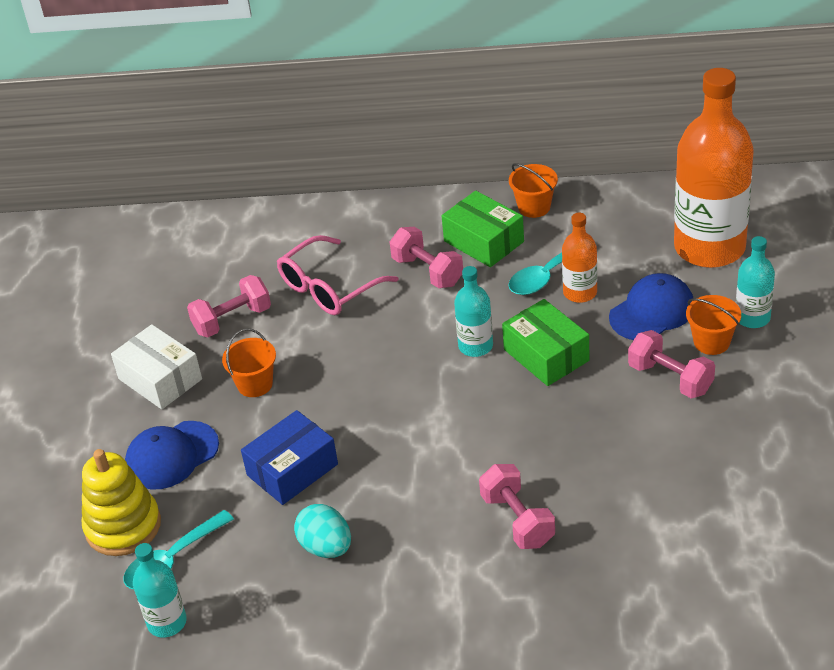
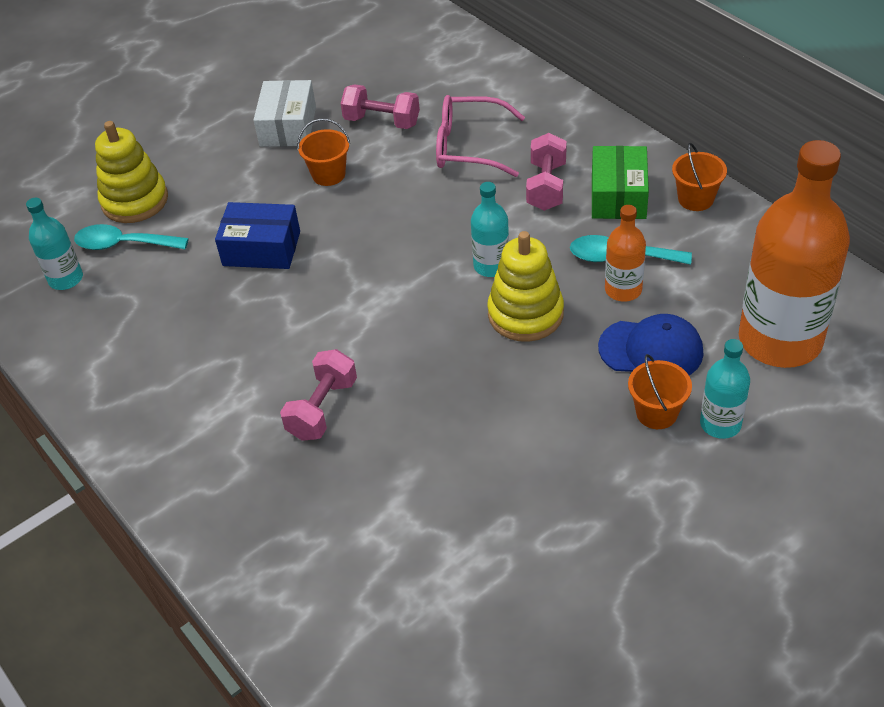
camera: 50 degrees right, 5 degrees up
blue cap [125,421,219,490] -> none
turquoise egg [294,504,351,558] -> none
green box [502,299,589,386] -> yellow stacking toy [487,231,564,342]
pink dumbbell [628,330,715,398] -> none

